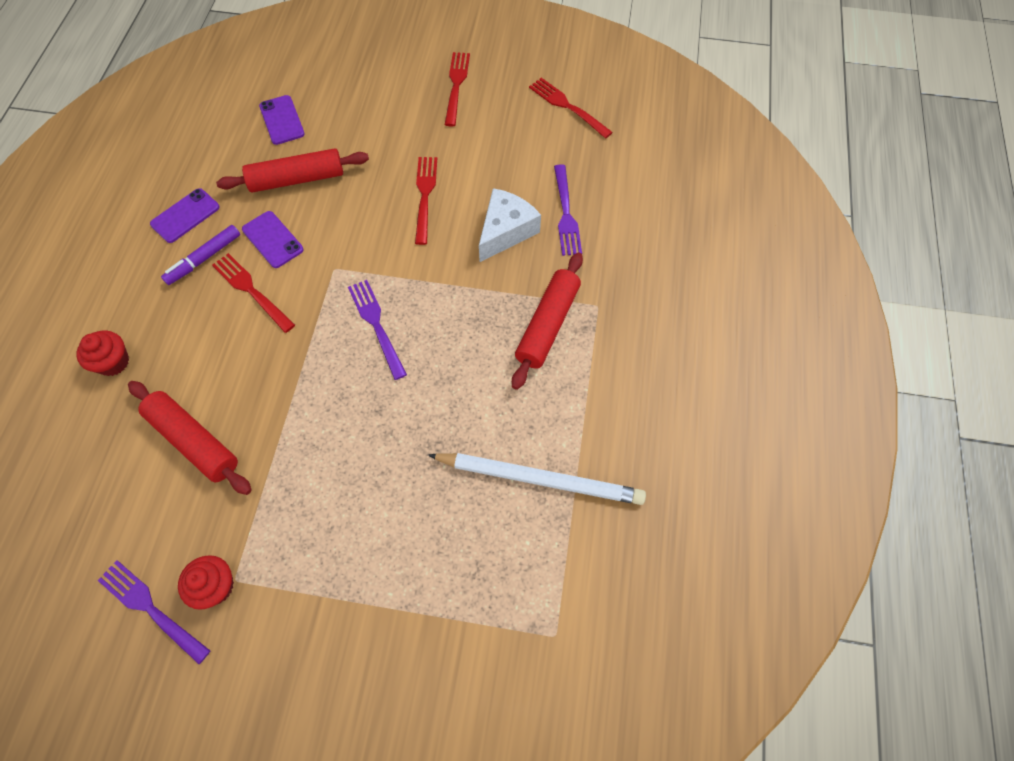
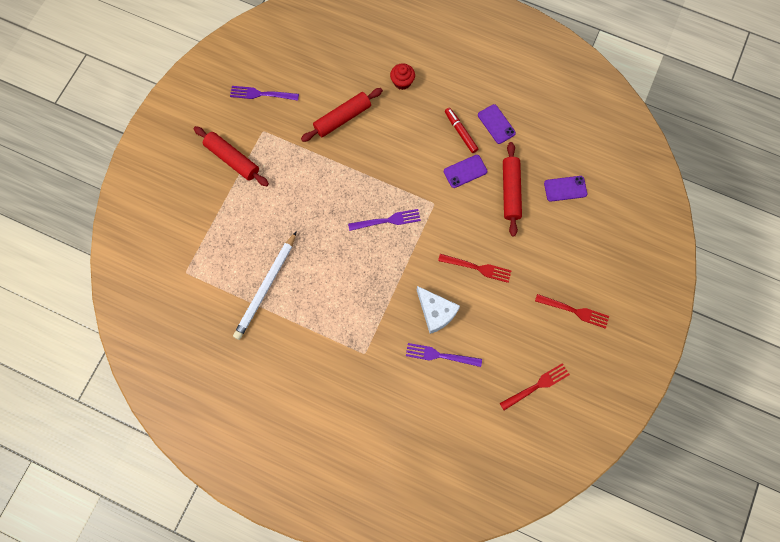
camera: 105 degrees right, 10 degrees up
purple fork [97,560,210,664] -> purple fork turned 135 degrees counterclockwise [230,86,299,101]
purple marker [161,225,240,285] -> red marker [445,108,478,153]
red cupcake [178,555,234,610] -> none
red fork [212,253,295,333] -> none
red rolling pin [512,252,583,390] -> red rolling pin moved to [194,126,269,186]

